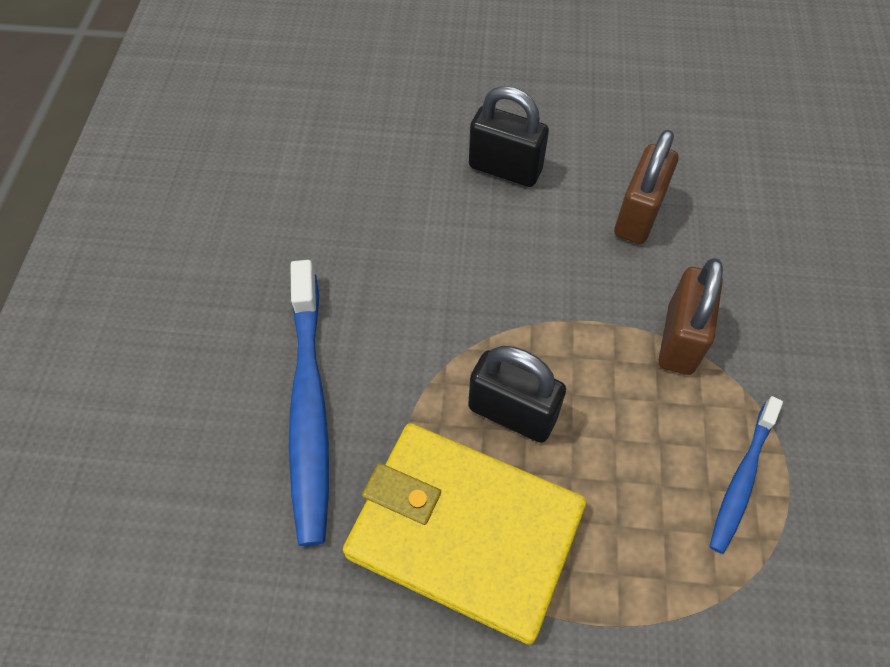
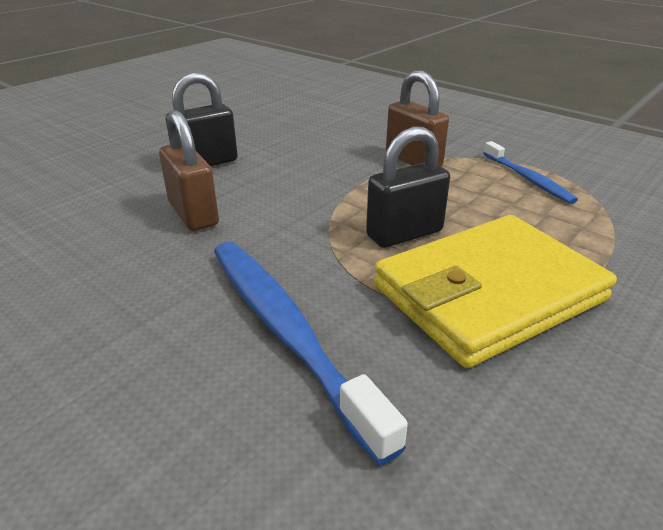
camera: 55 degrees left, 25 degrees down
blue toothbrush [289,260,329,546] -> blue toothbrush turned 150 degrees counterclockwise [214,242,408,466]
brown padlock [615,130,679,244] -> brown padlock moved to [159,110,219,231]

